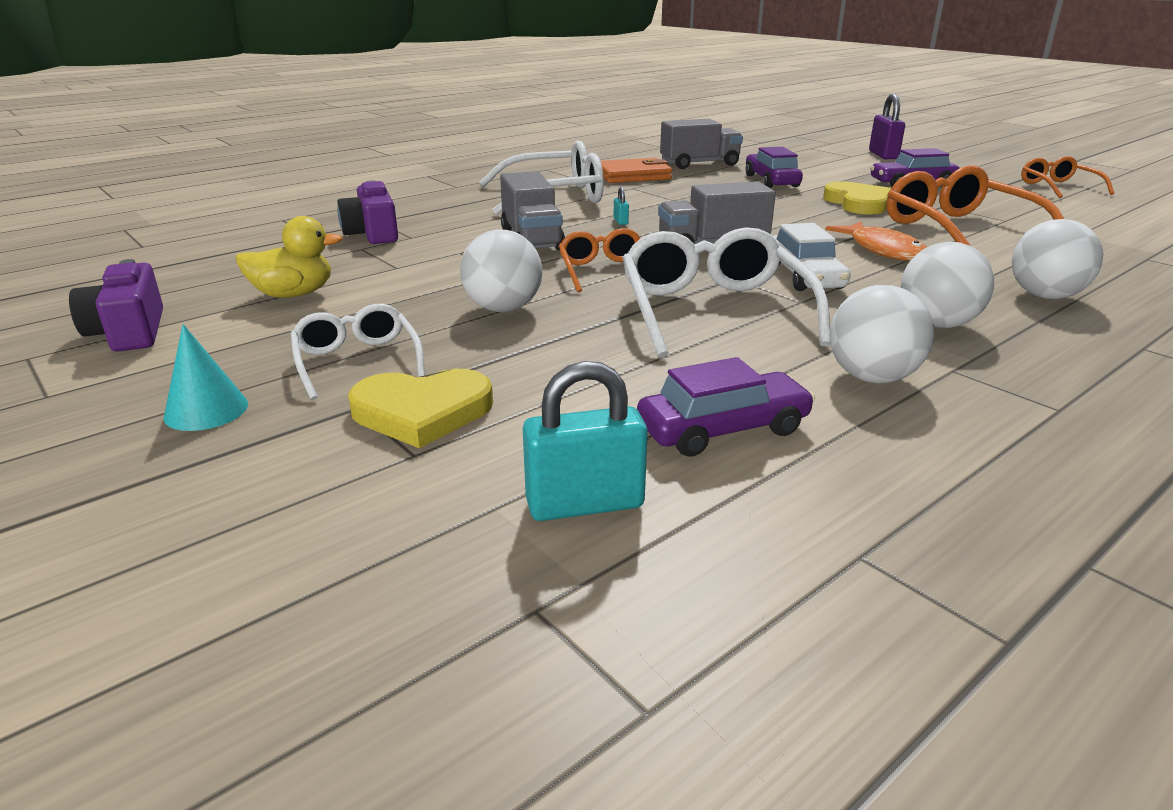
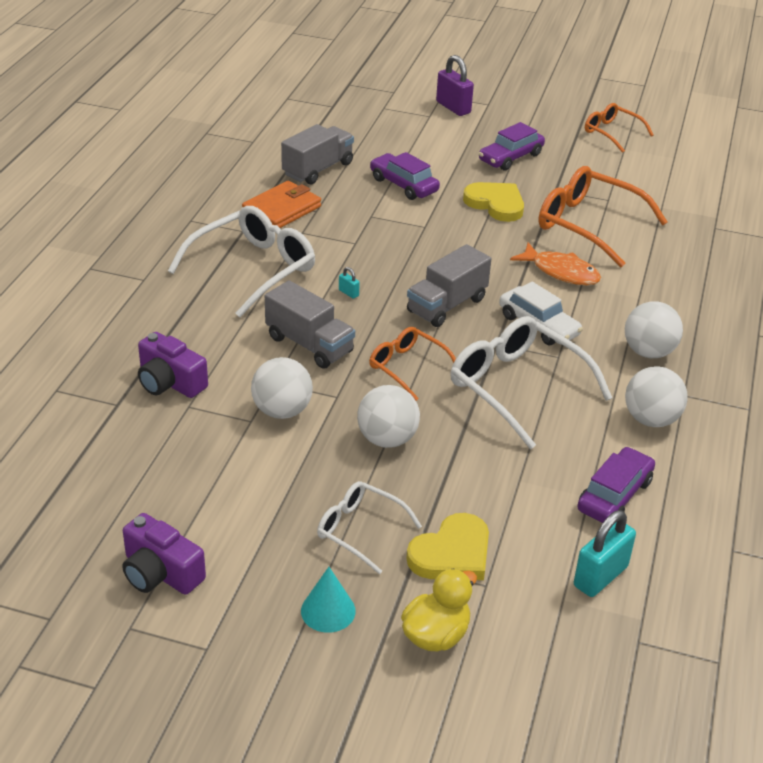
camera: 35 degrees left, 10 degrees up
yellow duck [235,216,343,298] -> yellow duck moved to [401,569,477,651]
white ball [1012,219,1103,299] -> white ball moved to [251,357,313,419]

